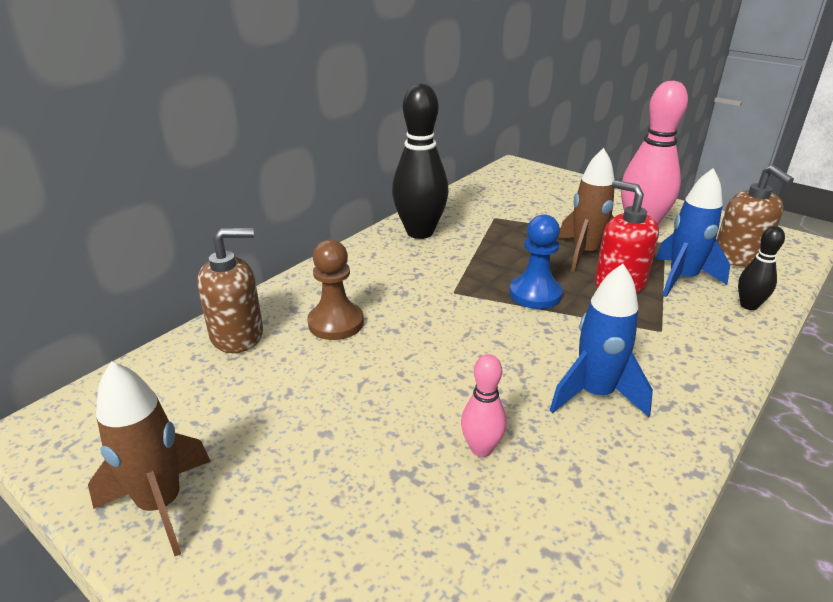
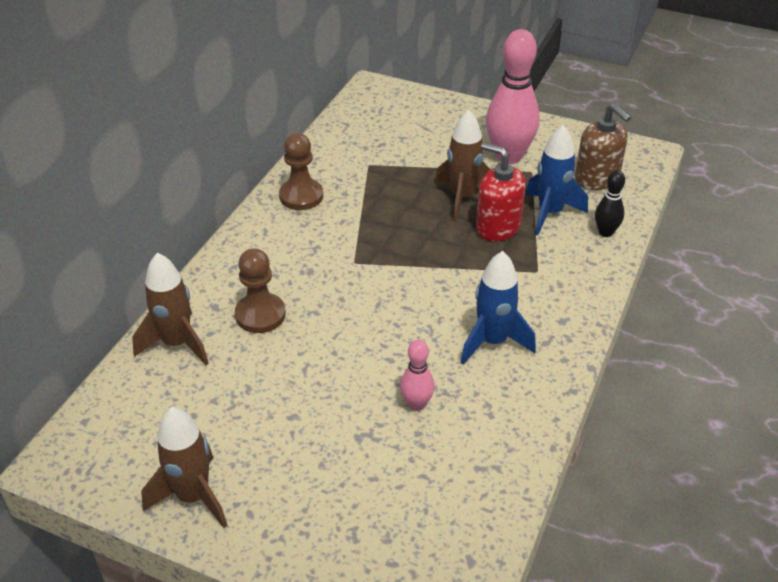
camera: 15 degrees left, 10 degrees up
brown soap dispenser [197,228,263,353] -> brown rocket [132,253,209,365]
black bowling pin [392,84,449,239] -> brown pawn [279,133,323,210]
blue pawn [509,214,563,309] -> none

